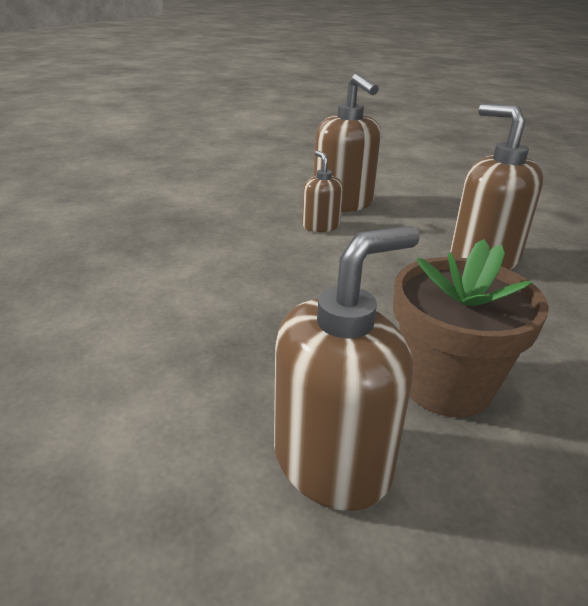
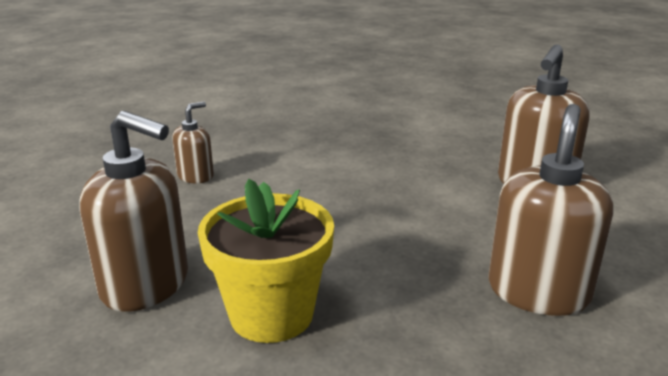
camera: 60 degrees right, 5 degrees down
brown soap dispenser [302,151,343,232] -> brown soap dispenser moved to [172,102,214,183]
brown flower pot [393,239,549,417] -> yellow flower pot [198,179,334,343]

